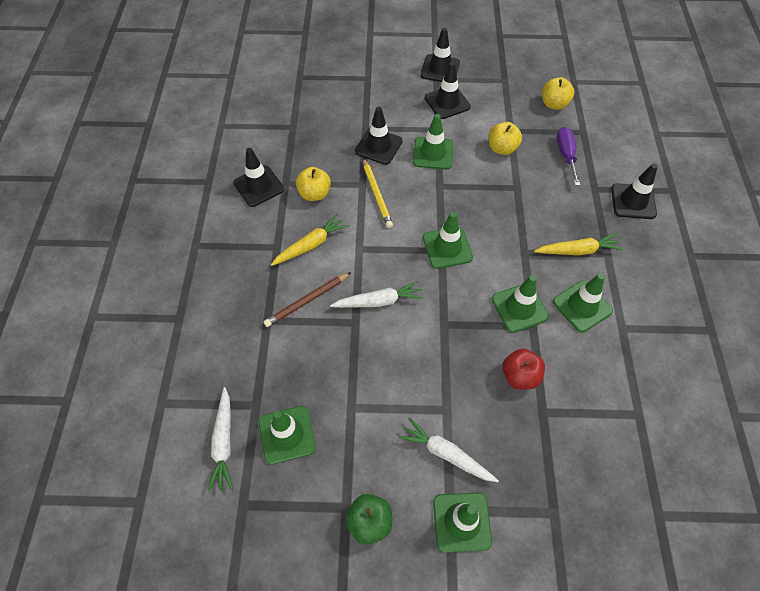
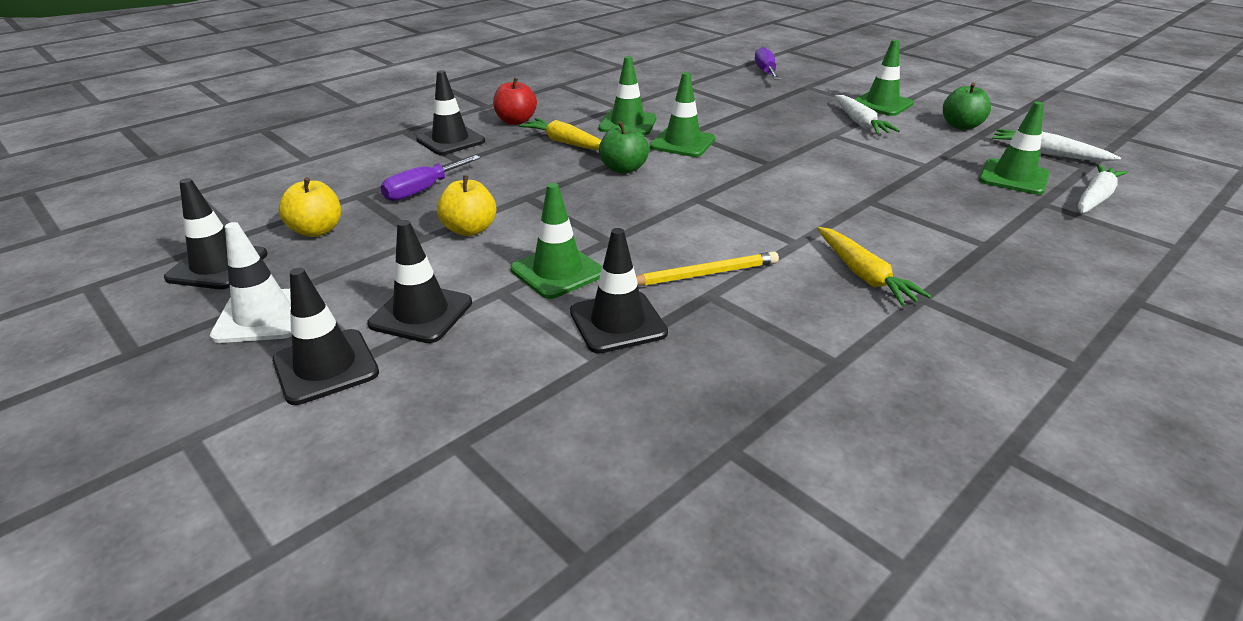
camera: 135 degrees left, 25 degrees down
black traffic cone [233,148,284,207] -> black traffic cone moved to [164,178,268,289]
brown pencil [264,272,351,327] -> none
yellow carrot [271,214,349,266] -> yellow carrot turned 120 degrees counterclockwise [817,227,932,306]
yellow apple [296,167,331,201] -> none
white carrot [330,281,423,308] -> white carrot moved to [992,129,1121,161]
yellow pencil [363,158,393,228] -> yellow pencil turned 45 degrees clockwise [636,251,779,286]
green traffic cone [423,212,473,269] -> none
red apple [502,348,545,389] -> red apple moved to [493,77,537,125]
none -> white traffic cone [210,222,292,343]
none -> green apple [599,121,649,174]
none -> purple screwdriver [755,47,780,80]

